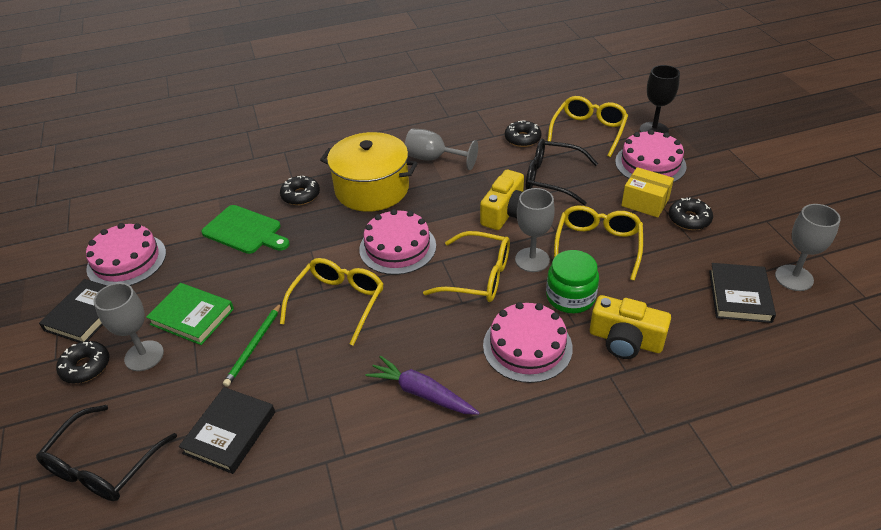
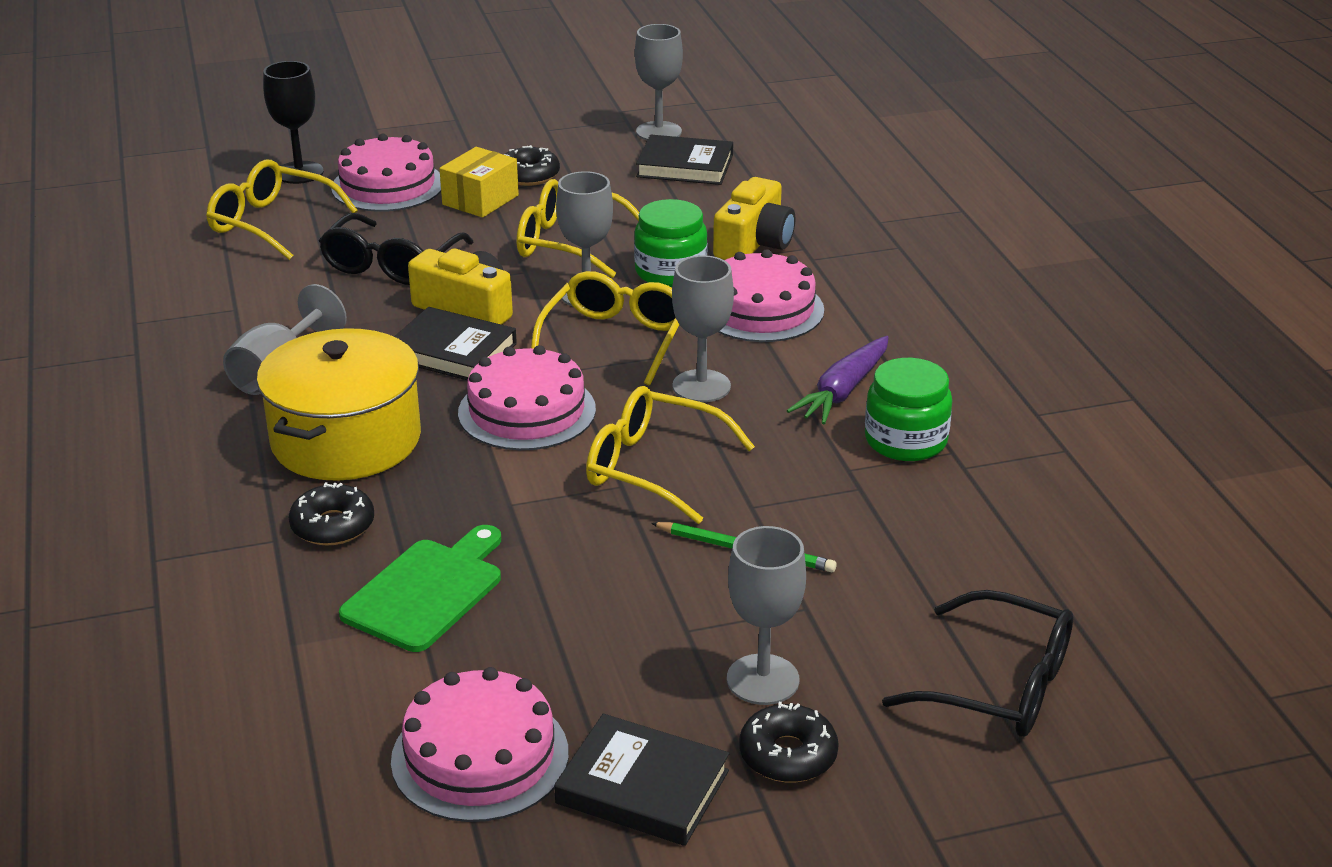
camera: 90 degrees left, 10 degrees down
green book [146,283,234,345] -> none
black book [179,387,275,474] -> black book moved to [395,307,517,380]
black donut [505,120,542,147] -> none
none -> grey goblet [672,255,734,403]
none -> green jar [865,358,952,461]

